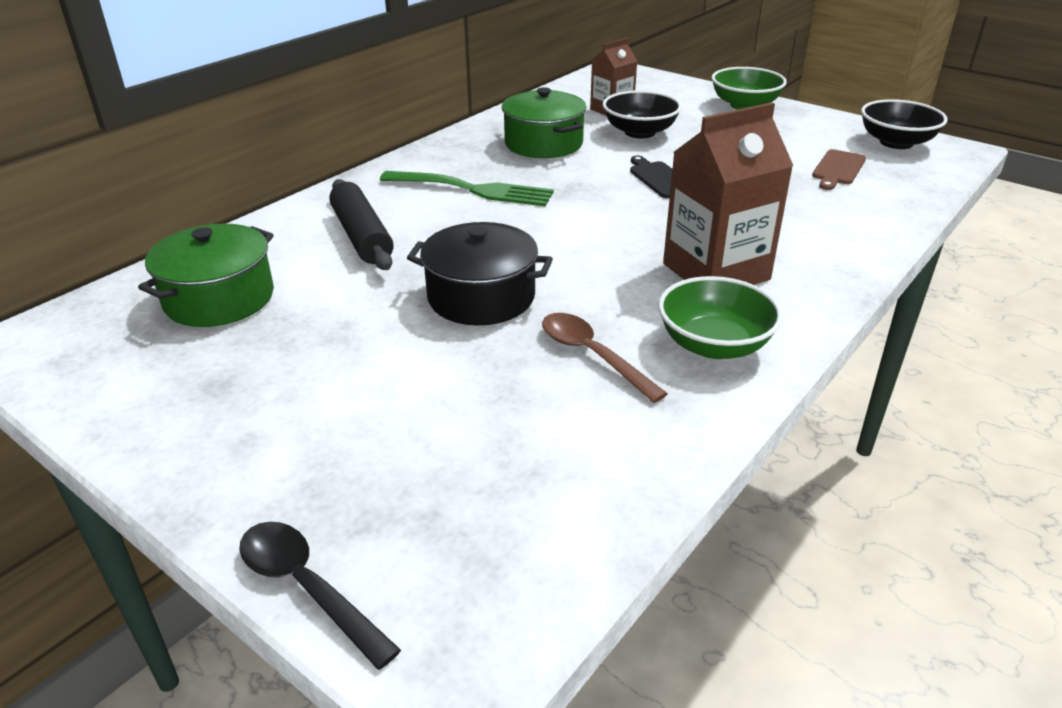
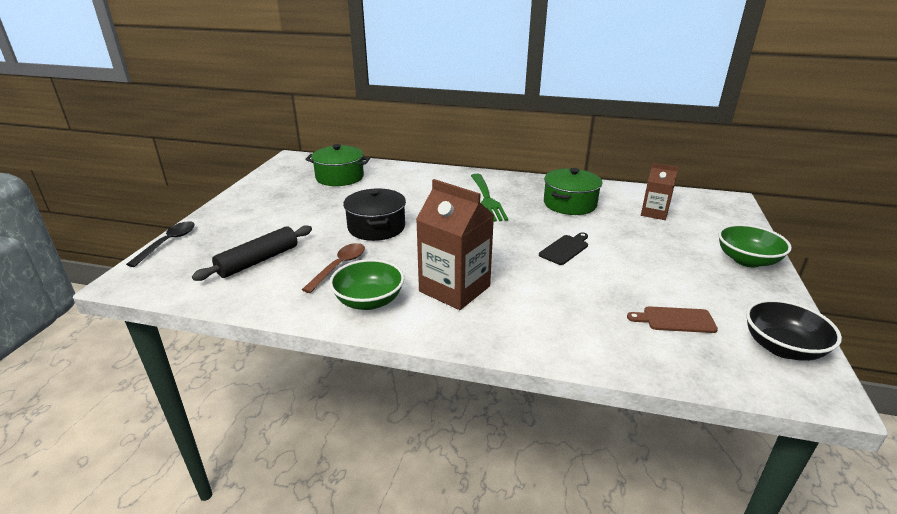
camera: 65 degrees right, 5 degrees down
black rolling pin [329,179,394,270] -> black rolling pin moved to [192,225,312,281]
black bowl [602,90,682,139] -> none

